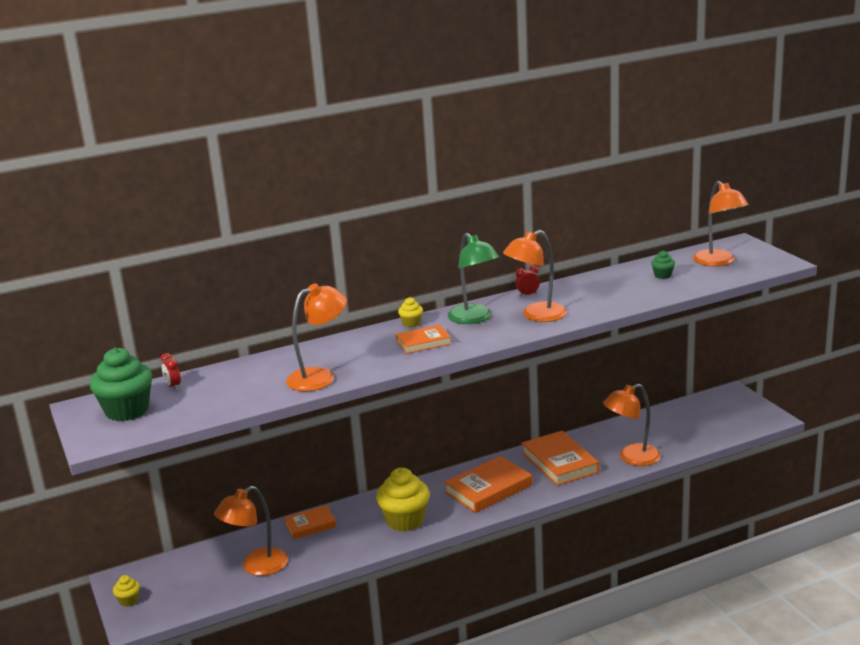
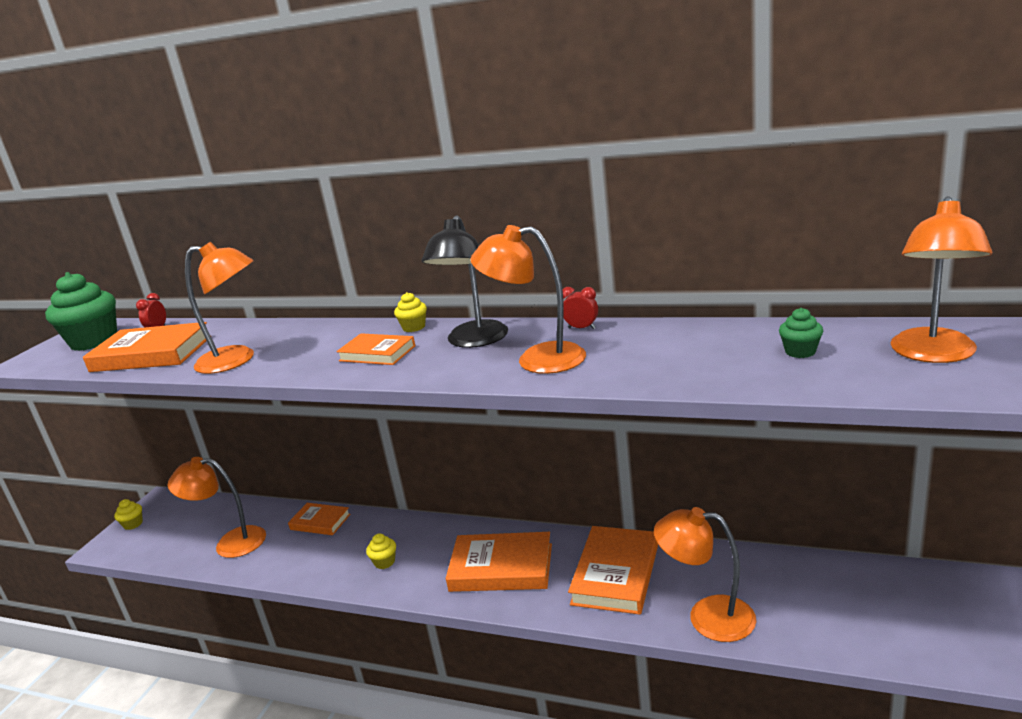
camera: 45 degrees right, 0 degrees up
yellow cupcake [376,468,430,532] -> yellow cupcake [366,533,396,569], size x0.46
green lamp [448,233,500,324] -> black lamp [422,215,508,348]
none -> orange book [83,322,211,372]

